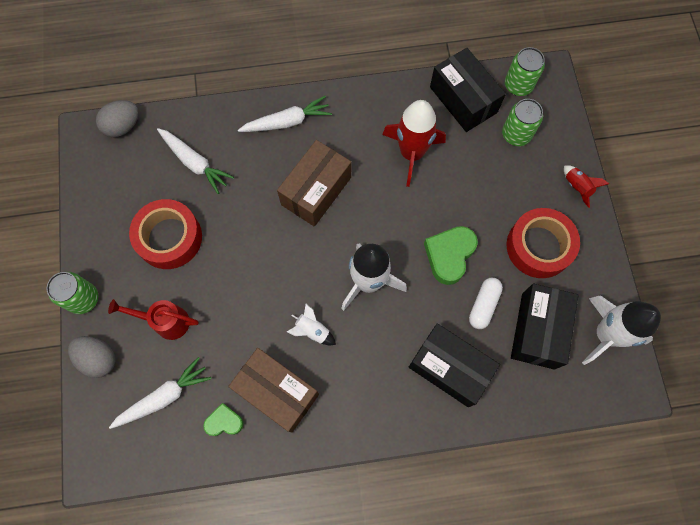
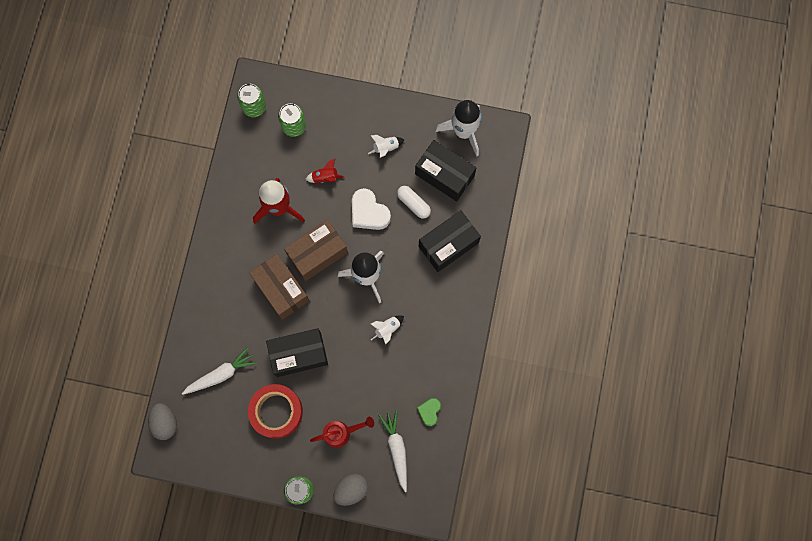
camera: 70 degrees left, 5 degrees up
red watering can [108,299,199,340] -> red watering can turned 135 degrees counterclockwise [310,417,374,448]
brown box [228,348,319,433] -> brown box moved to [284,220,348,281]
white carrot [238,96,332,132] -> none
green heart [424,226,478,285] -> white heart [352,188,391,230]
black box [430,48,506,132] -> black box moved to [266,328,328,377]
red tape [507,208,580,278] -> white rocket [368,135,404,158]
red rocket [564,165,609,208] -> red rocket moved to [305,159,344,183]

